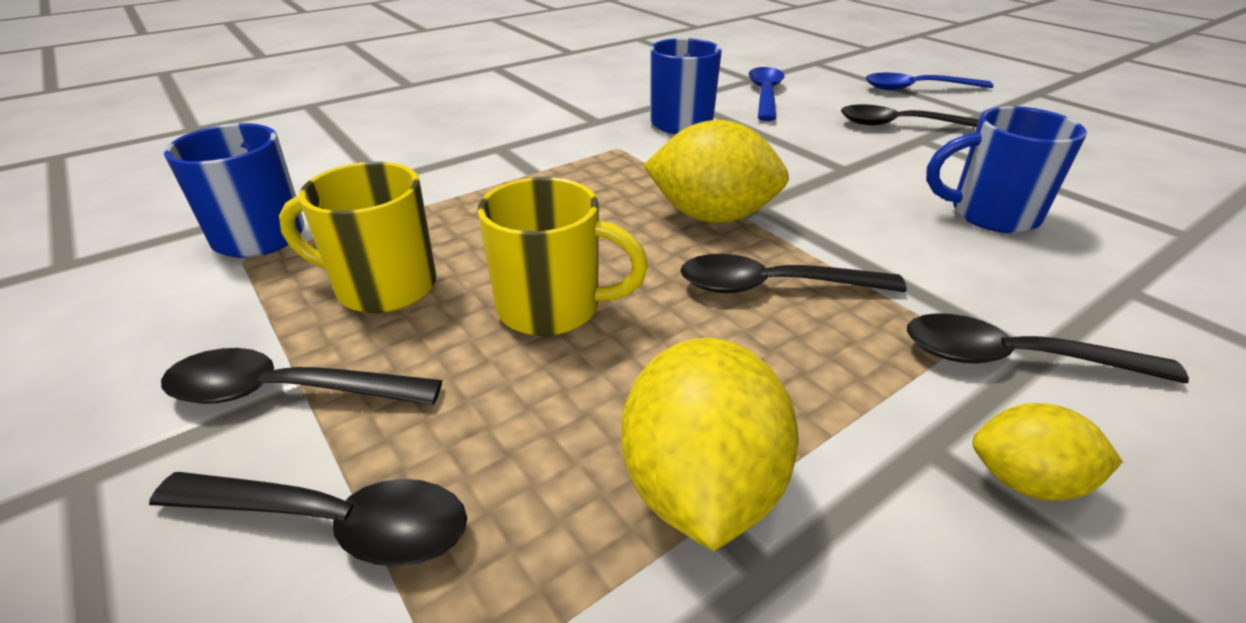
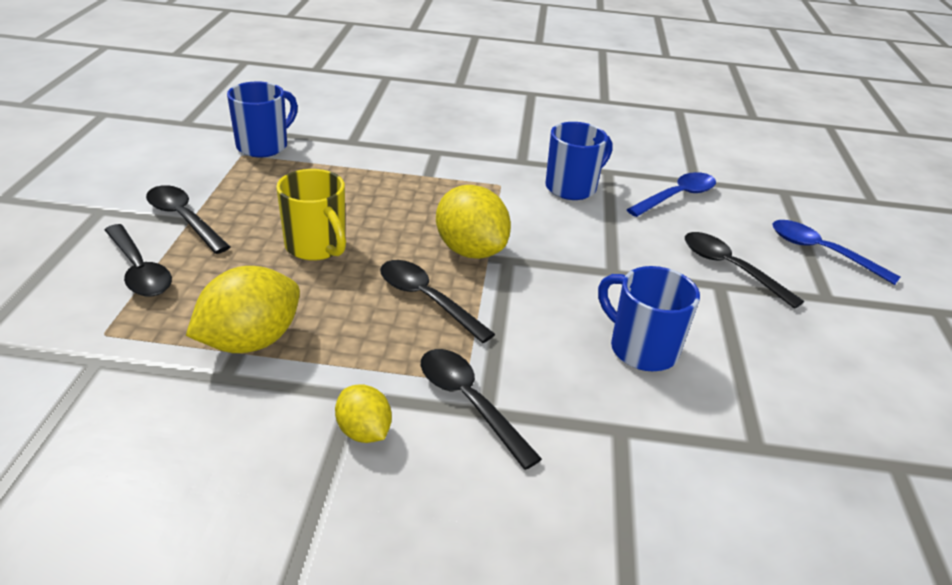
camera: 40 degrees right, 0 degrees up
yellow mug [279,161,437,313] -> none

